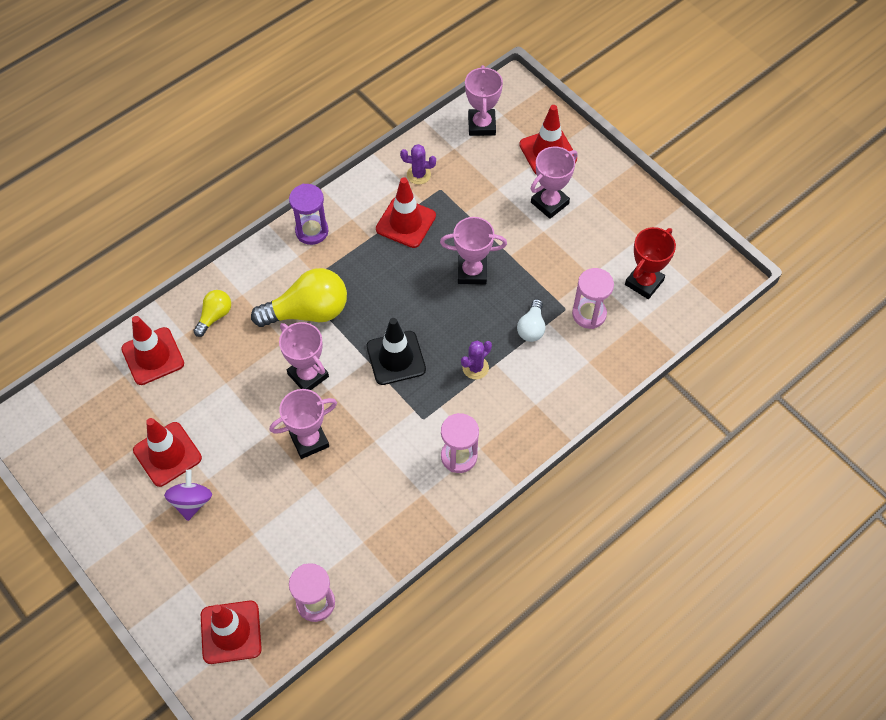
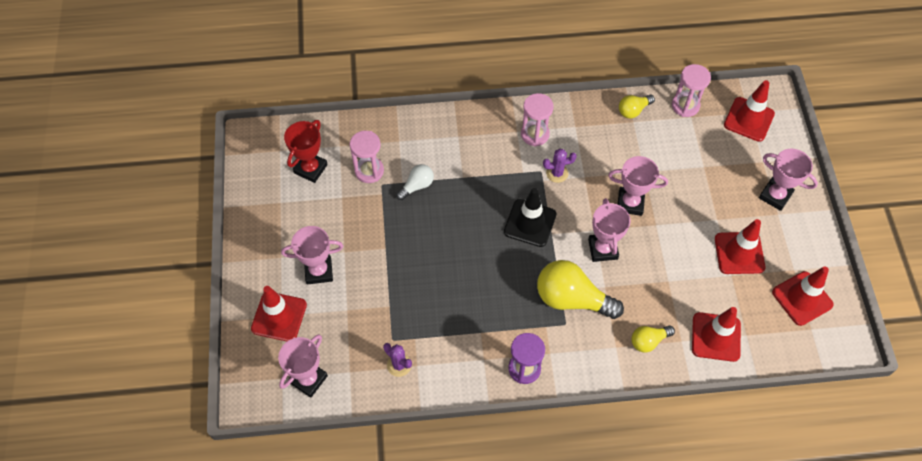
camera: 145 degrees left, 0 degrees up
purple spinning top [164,470,212,521] -> none
red traffic cone [376,177,436,248] -> red traffic cone moved to [772,267,834,326]
pink trophy [440,217,507,284] -> pink trophy moved to [759,149,818,211]
purple cactus [461,341,492,379] -> purple cactus moved to [543,149,577,183]
red trophy [625,227,676,299] -> red trophy turned 45 degrees counterclockwise [284,120,328,183]
none -> yellow light bulb [619,95,655,118]

